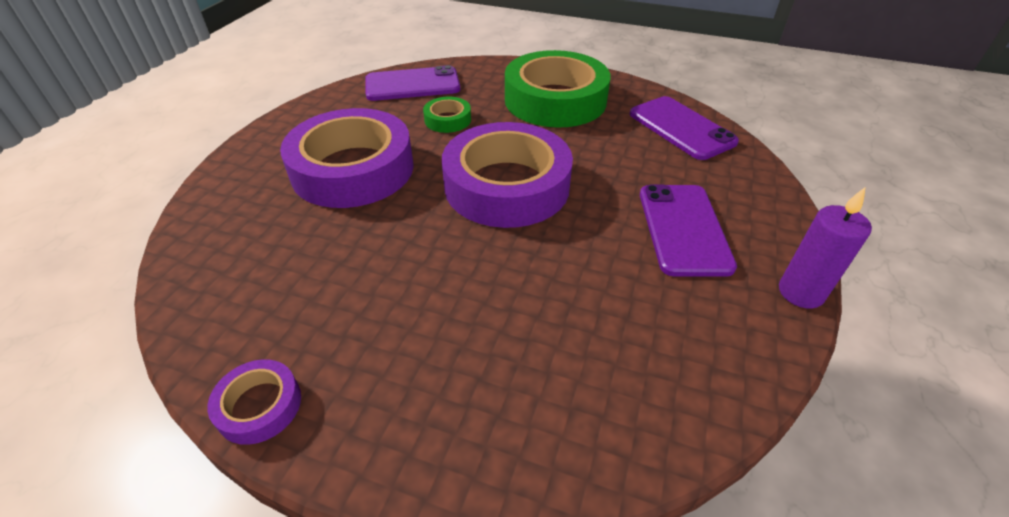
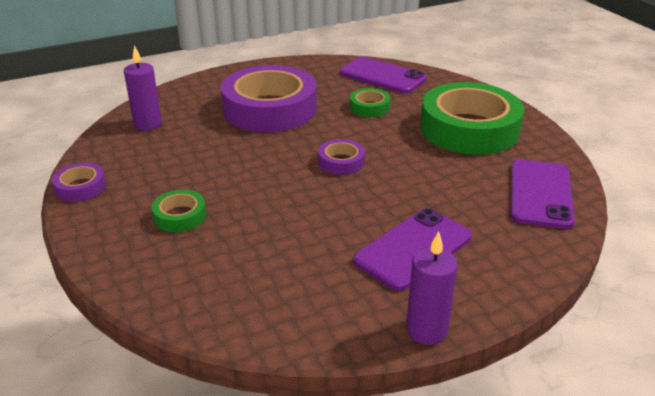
camera: 45 degrees right, 10 degrees down
purple tape [442,122,573,228] -> purple tape [318,139,365,175], size x0.44
none -> purple candle [124,45,162,131]
none -> green tape [152,190,206,232]

